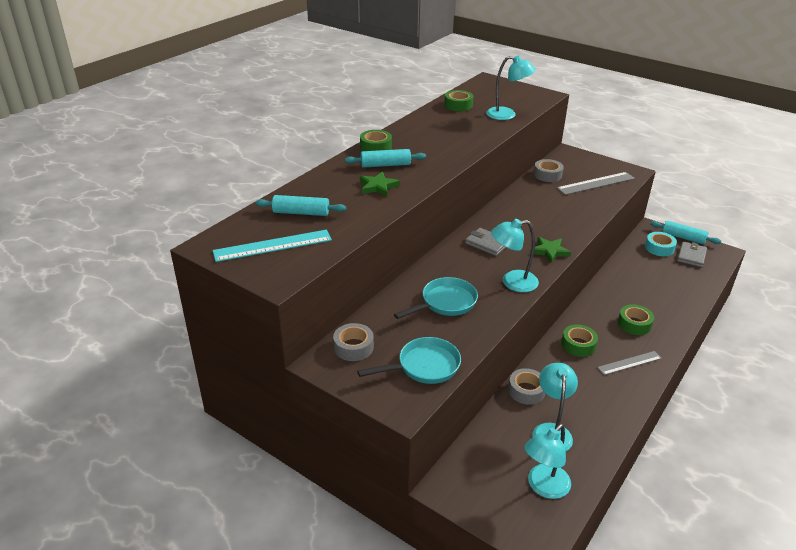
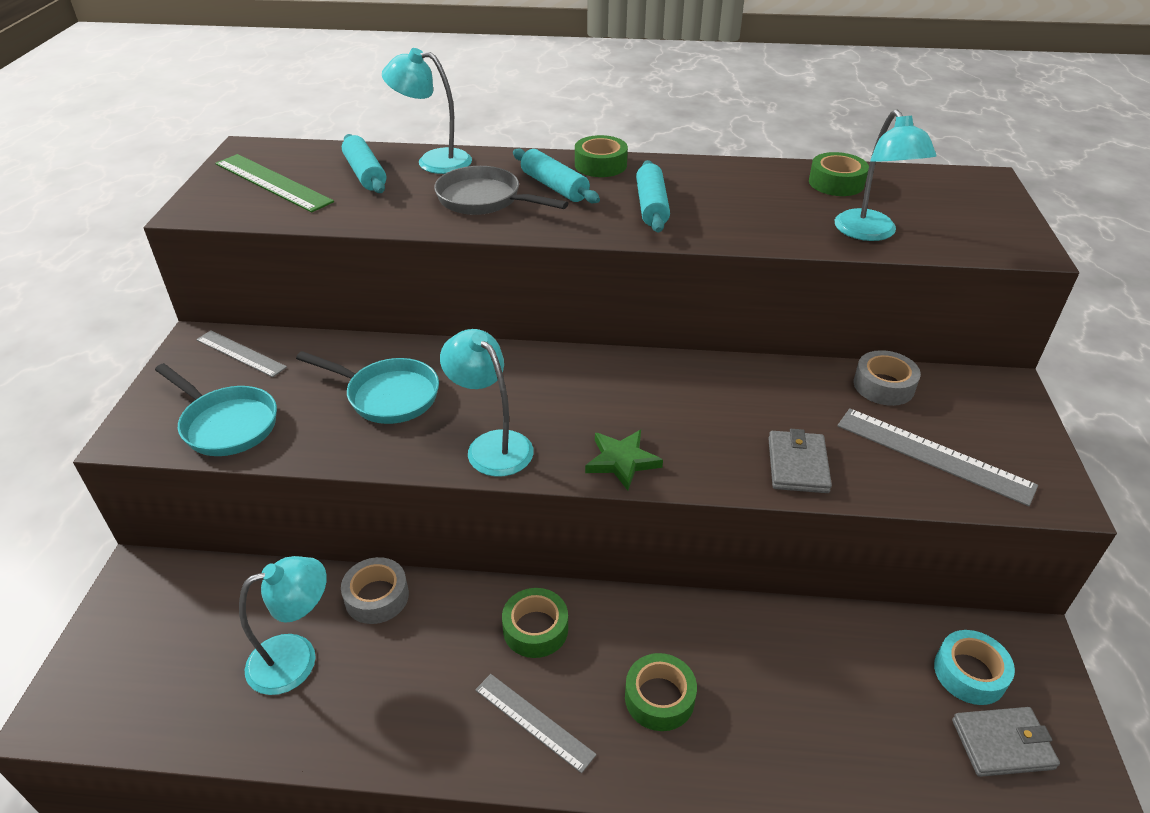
camera: 60 degrees right, 5 degrees up
turquoise ruler [213,230,332,262] -> green ruler [215,154,334,213]
grey tape [333,323,374,361] -> grey ruler [196,330,287,377]
green star [360,171,400,197] -> grey pan [434,166,568,215]
grey wallet [465,228,506,256] -> grey wallet moved to [768,429,832,493]
turquoise lamp [524,424,571,499] -> turquoise lamp moved to [382,48,472,174]
turquoise rolling pin [650,221,721,244] -> turquoise rolling pin moved to [636,160,670,233]

